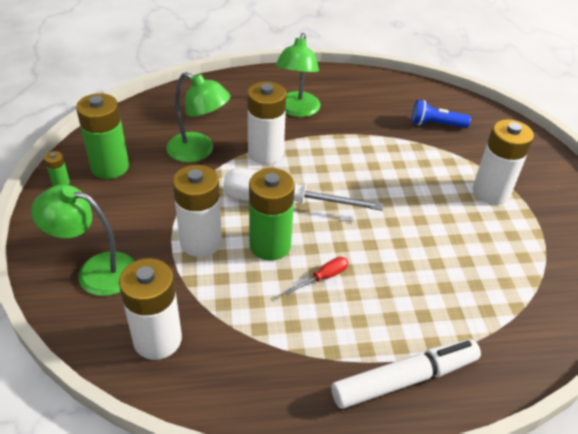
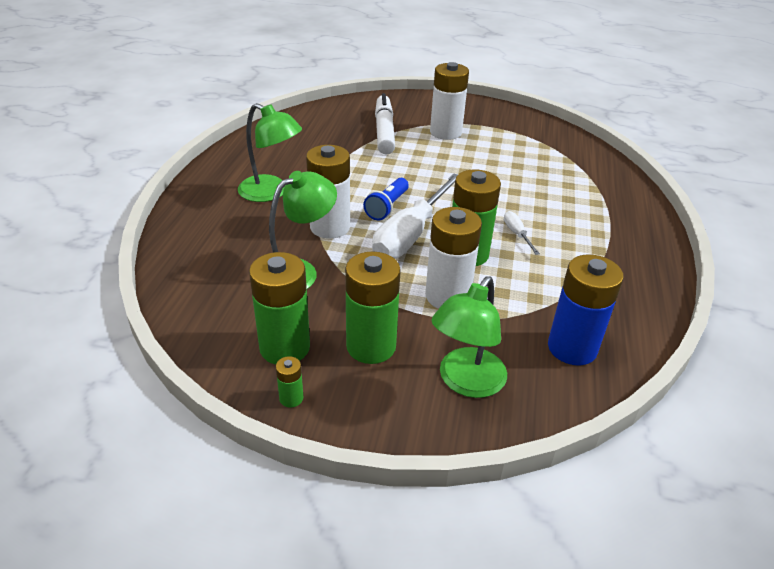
camera: 70 degrees left, 5 degrees down
white battery [119,258,182,360] -> blue battery [548,254,624,365]
red screwdriver [285,257,349,295] -> white screwdriver [504,211,540,255]
white marker [331,339,481,409] -> white marker moved to [375,93,395,155]
blue flashlight [412,100,471,128] -> blue flashlight moved to [363,178,409,220]
none -> green battery [345,251,401,364]

